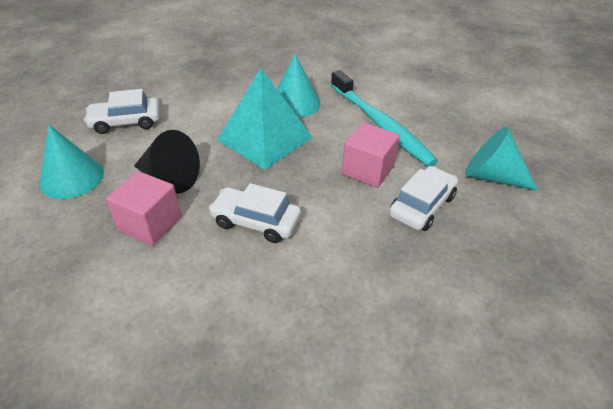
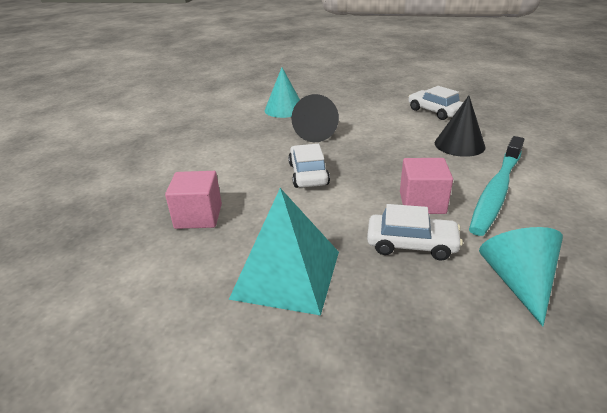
camera: 65 degrees right, 10 degrees down
white car [84,89,160,134] -> white car moved to [408,86,463,120]
pink cube [106,171,181,246] -> pink cube moved to [165,171,222,229]
turquoise pyramid [217,68,312,170] -> turquoise pyramid moved to [229,188,339,316]
turquoise cone [277,54,320,118] -> black cone [435,96,486,157]

